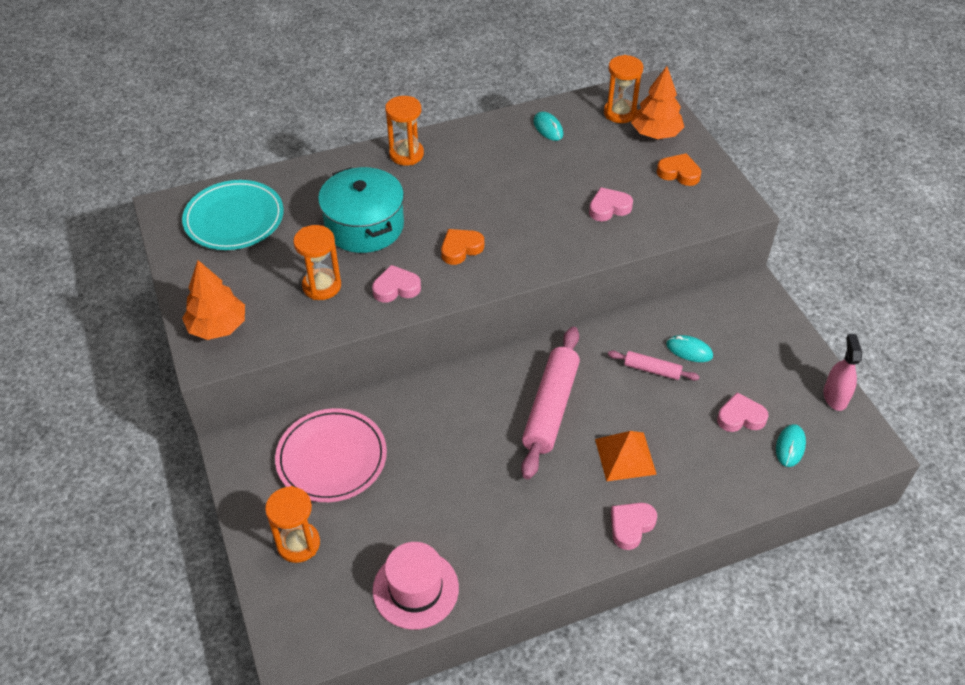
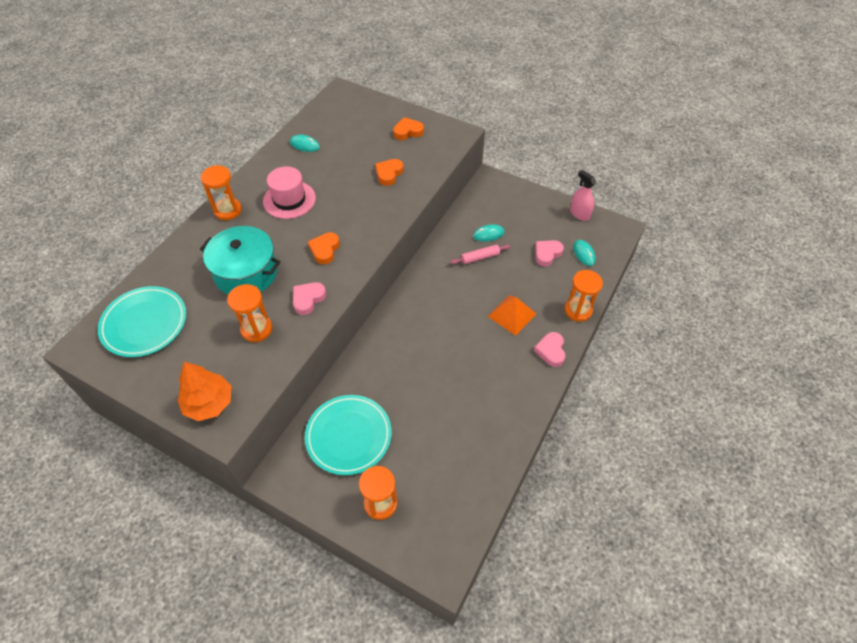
camera: 40 degrees left, 5 degrees up
pink plate [275,408,387,502] -> turquoise plate [305,395,392,475]
pink hat [373,542,459,630] -> pink hat moved to [263,166,316,219]
pink rolling pin [521,327,580,479] -> none
pink heart [589,187,633,222] -> orange heart [375,159,404,186]
orange hourglass [604,55,644,123] -> orange hourglass moved to [564,270,603,322]
orange tree [631,66,684,139] -> none

